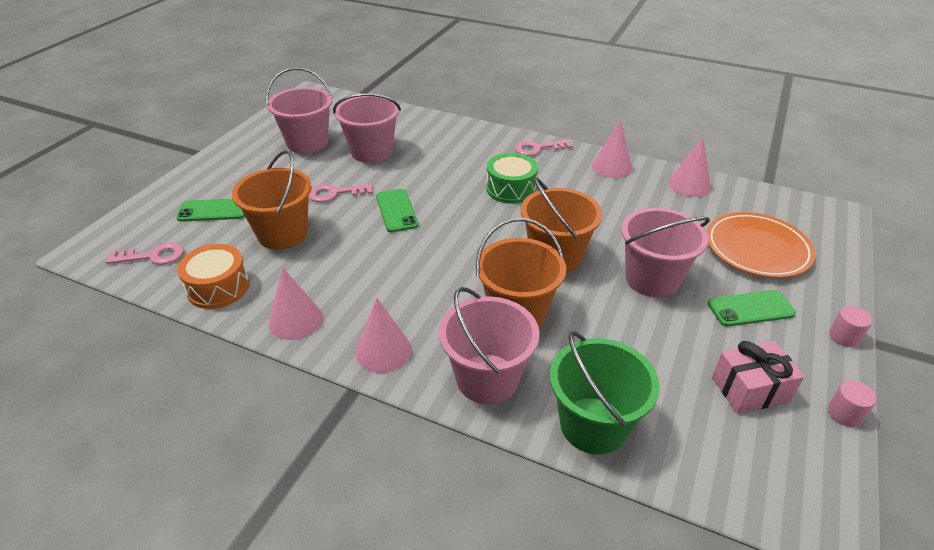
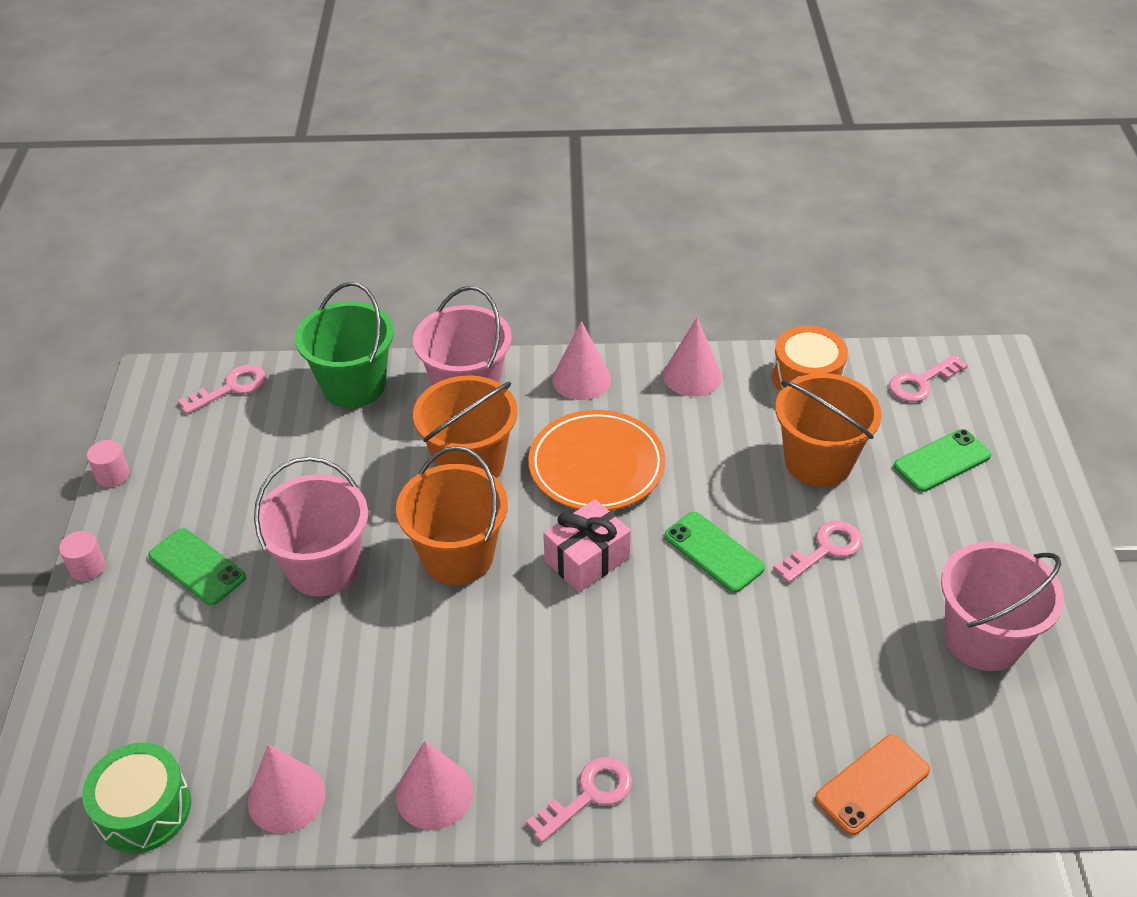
camera: 155 degrees right, 5 degrees up
pink bucket [333,93,401,163] -> none
green drum [486,153,538,204] -> green drum moved to [82,743,191,853]
orange plate [707,212,815,278] -> orange plate moved to [528,410,665,511]
green phone [707,290,796,327] -> green phone turned 75 degrees clockwise [148,528,246,605]
pink gift [712,341,804,414] -> pink gift moved to [543,499,631,592]
none -> pink key [178,365,266,414]
none -> orange phone [815,734,930,835]

